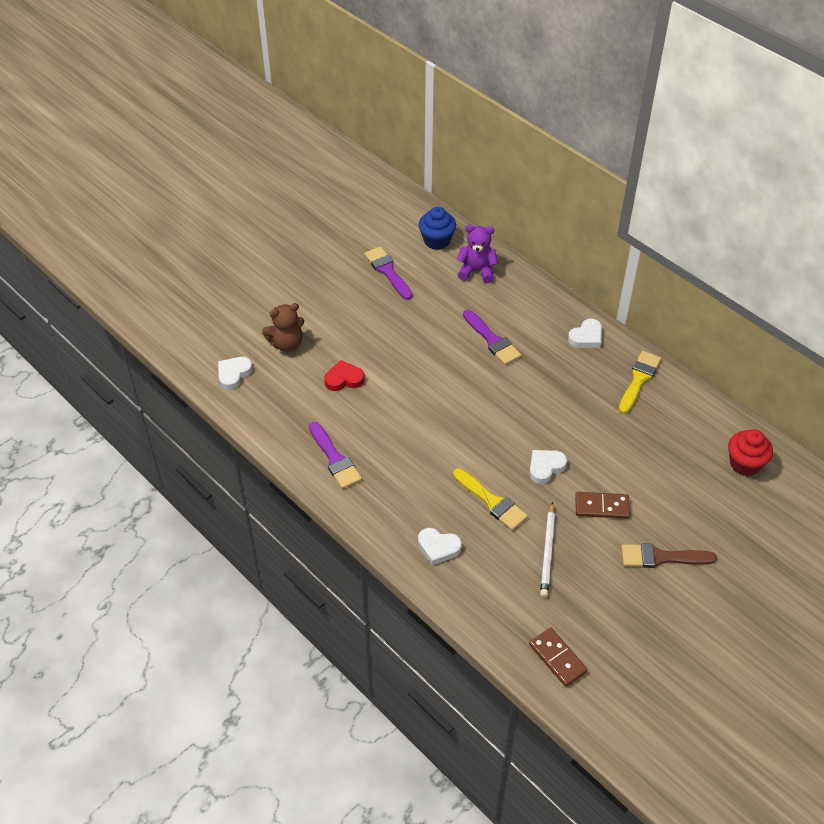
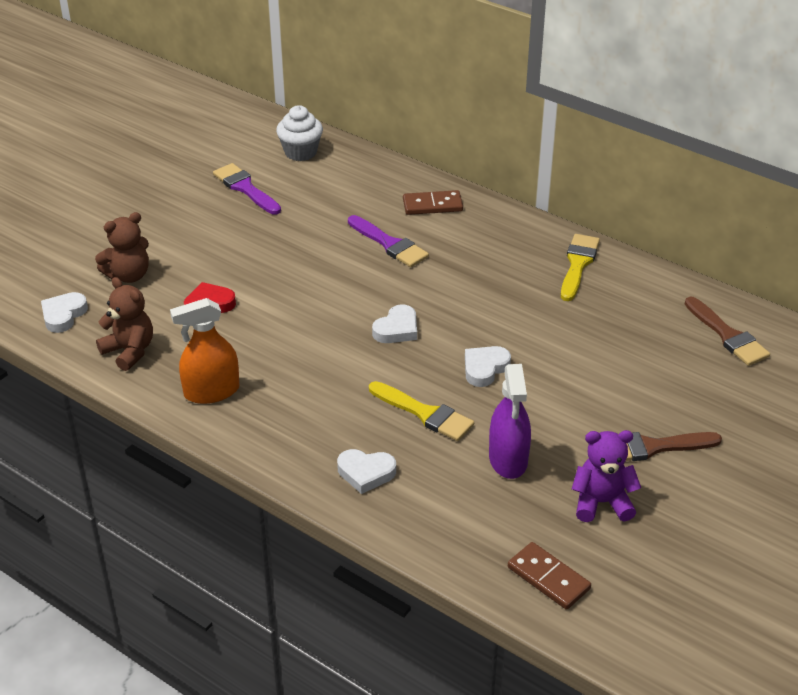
camera: 10 degrees left, 10 degrees down
purple brush [309,422,362,489] -> orange spray bottle [170,298,240,404]
blue cupcake [419,207,456,250] -> white cupcake [276,105,323,161]
purple teddy bear [456,225,498,283] -> purple teddy bear moved to [572,430,641,522]
white pencil [540,502,555,598] -> purple spray bottle [489,364,531,479]
white heart [568,319,602,348] -> white heart moved to [372,304,417,343]
brown domino [575,492,630,519] -> brown domino moved to [403,190,463,215]
red cupcake [728,430,773,476] -> brown brush [685,297,770,366]
none -> brown teddy bear [96,277,153,371]

